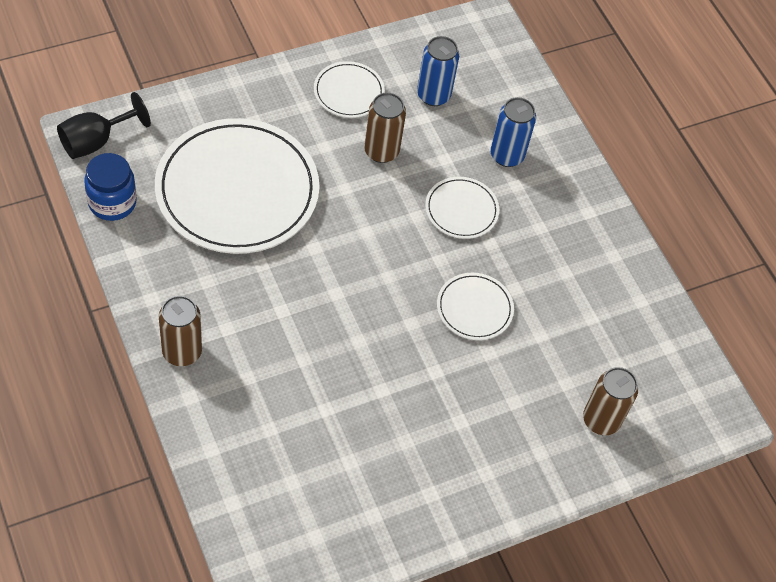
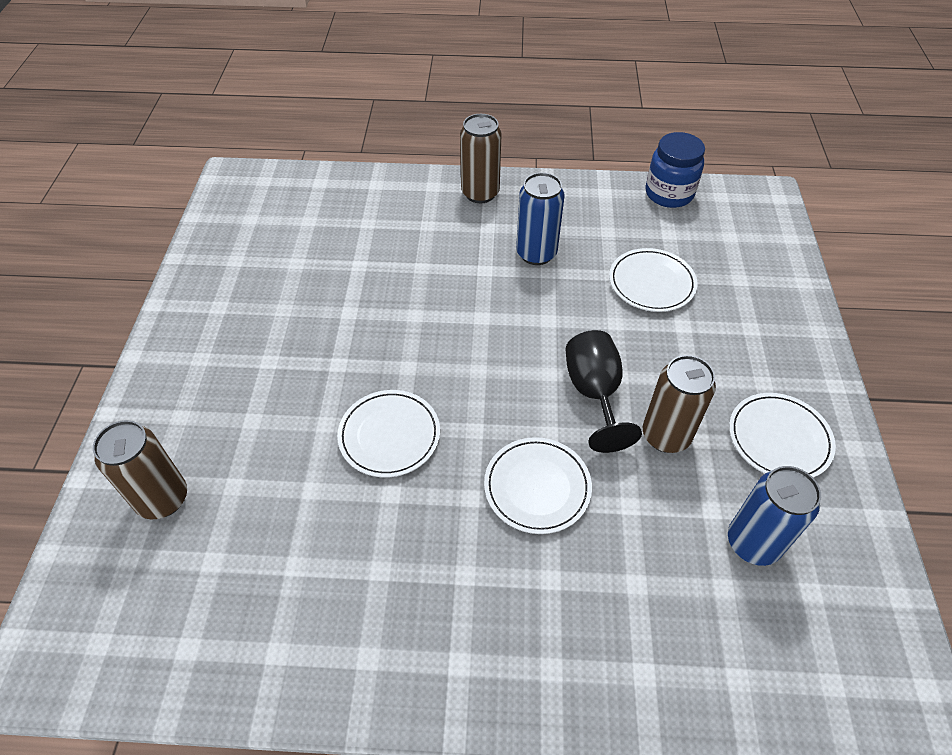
camera: 125 degrees right, 5 degrees down
black goblet [57,92,151,159] -> black goblet moved to [565,330,642,453]
white plate [155,118,319,254] -> white plate [609,248,698,312], size x0.46
blue can [490,97,536,167] -> blue can moved to [516,172,564,265]

